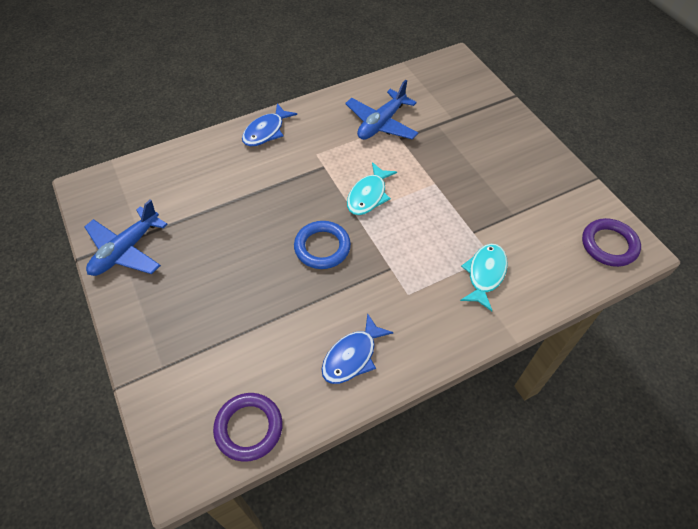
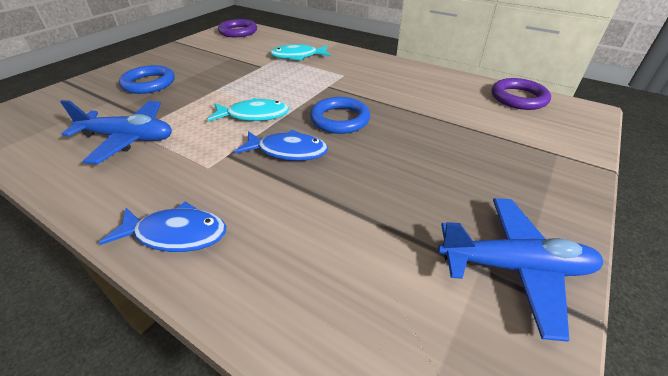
camera: 120 degrees left, 15 degrees down
blue fish [321,313,394,384] -> blue fish moved to [234,130,328,161]
none -> blue ring [119,65,175,94]

